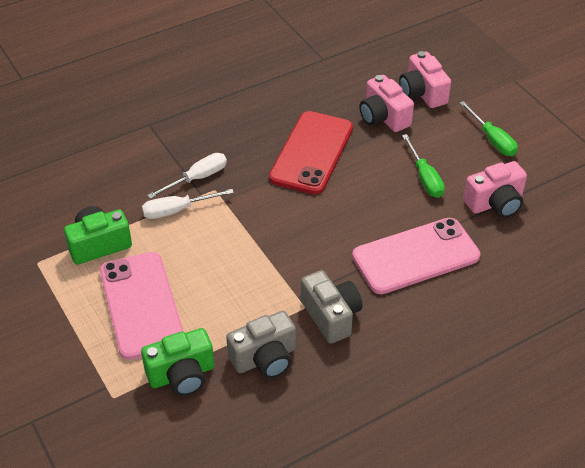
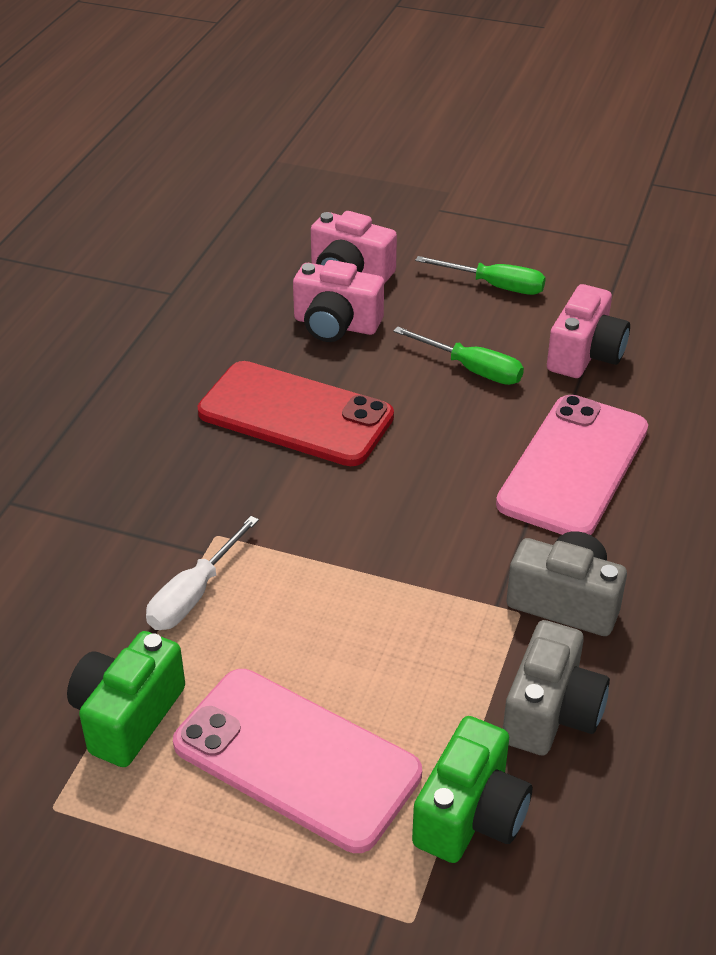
camera: 40 degrees left, 5 degrees down
white screwdriver [147,153,227,199] -> none
red phone [269,111,353,195] -> red phone turned 45 degrees counterclockwise [198,361,394,466]

